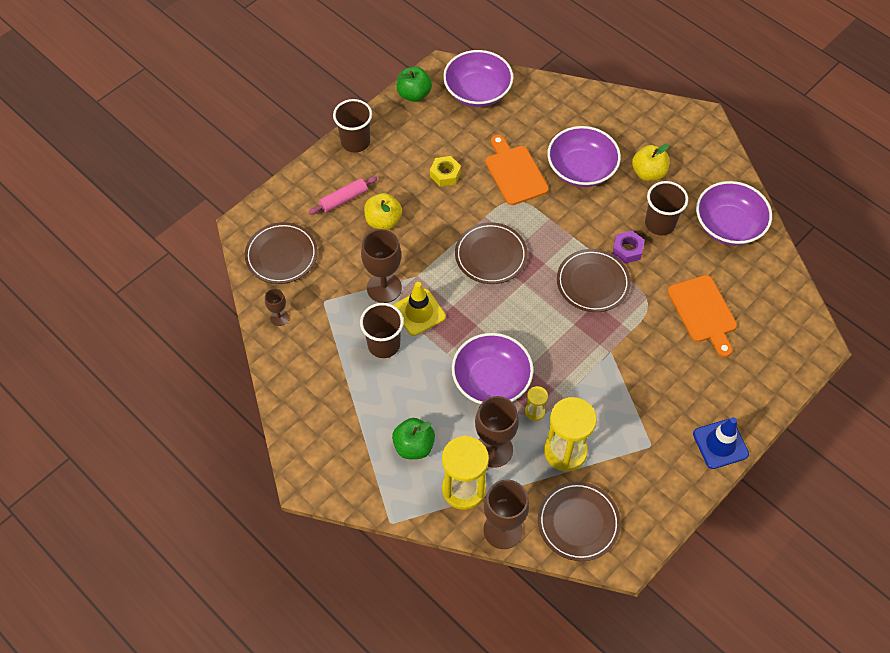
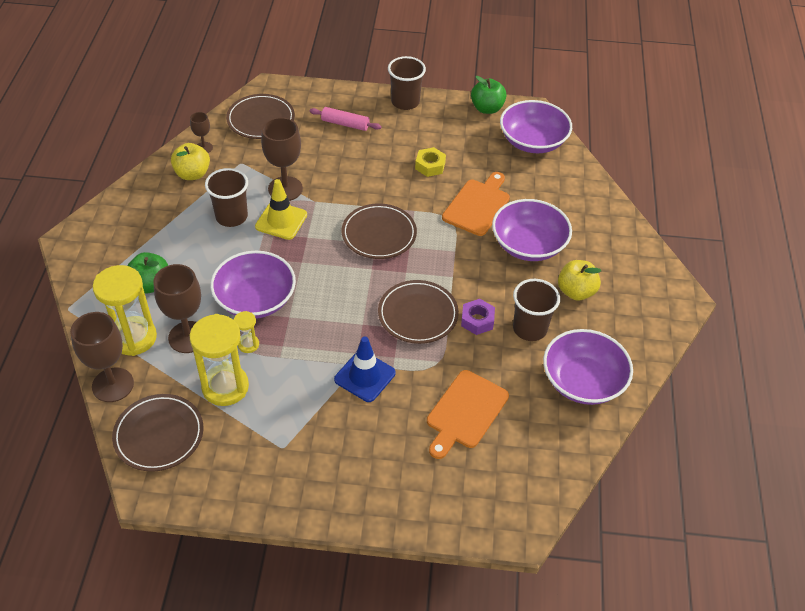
camera: 50 degrees right, 10 degrees down
yellow apple [364,193,402,230] -> yellow apple moved to [171,143,210,180]
blue traffic cone [693,417,749,469] -> blue traffic cone moved to [334,336,396,402]

